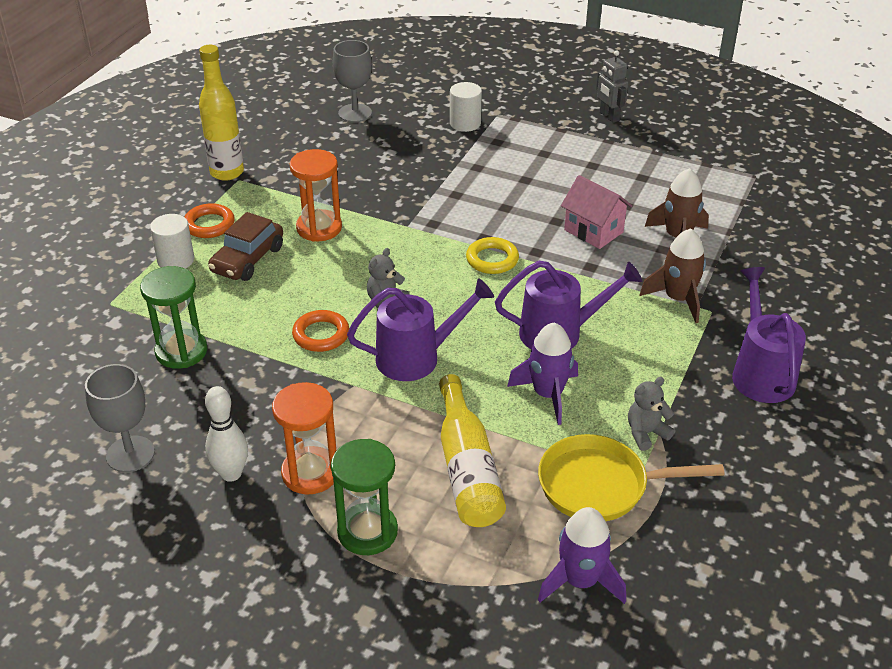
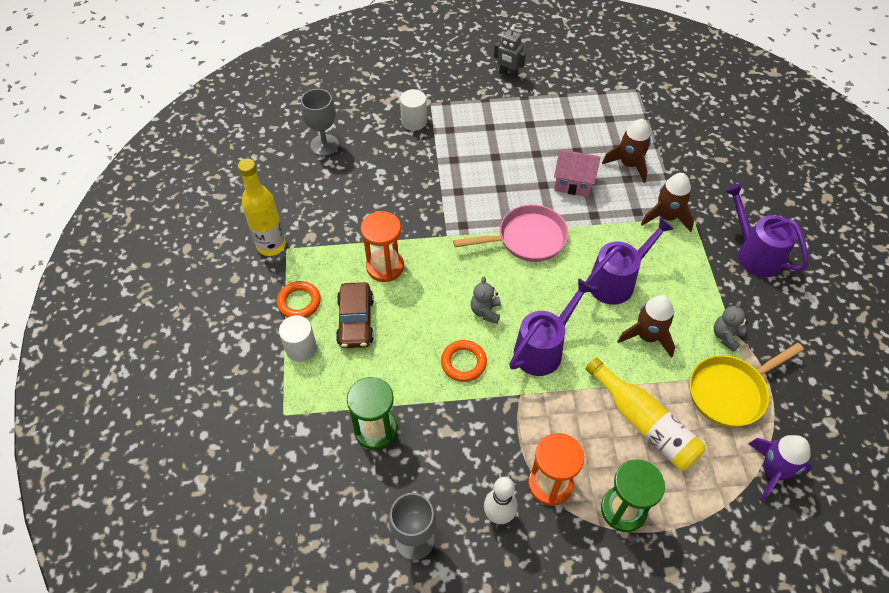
camera: 30 degrees left, 15 degrees up
yellow ring [466,237,519,274] -> pink pan [453,204,569,262]
purple rocket [507,322,578,425] -> brown rocket [617,295,675,358]

